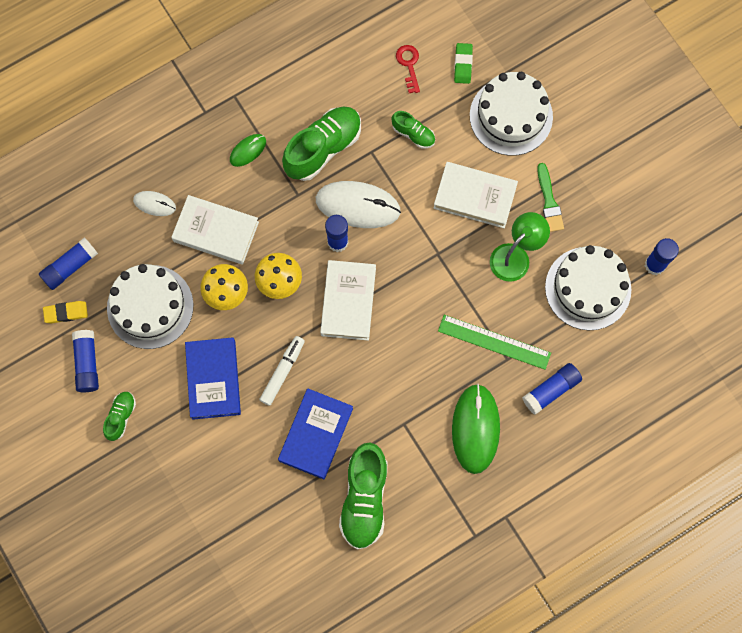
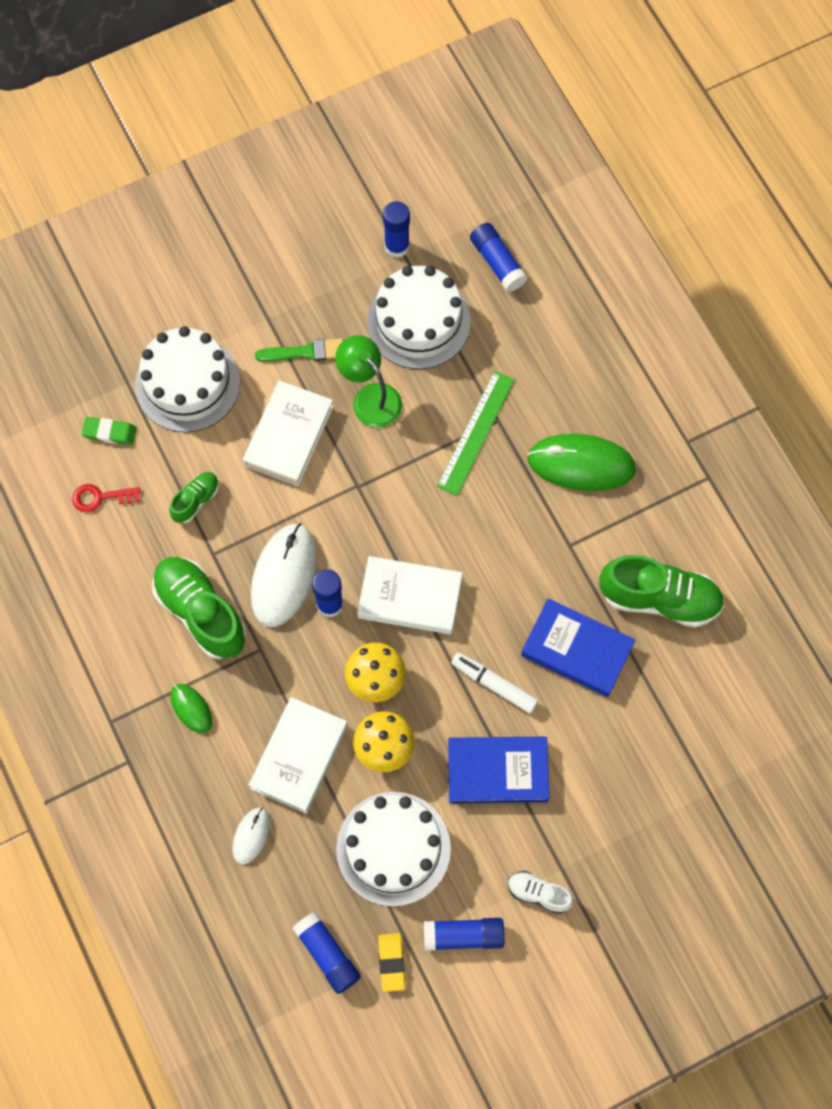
camera: 85 degrees left, 5 degrees down
green shoe [103,392,136,441] -> white shoe [508,871,574,914]
blue glue stick [522,363,582,415] -> blue glue stick moved to [470,223,528,292]

